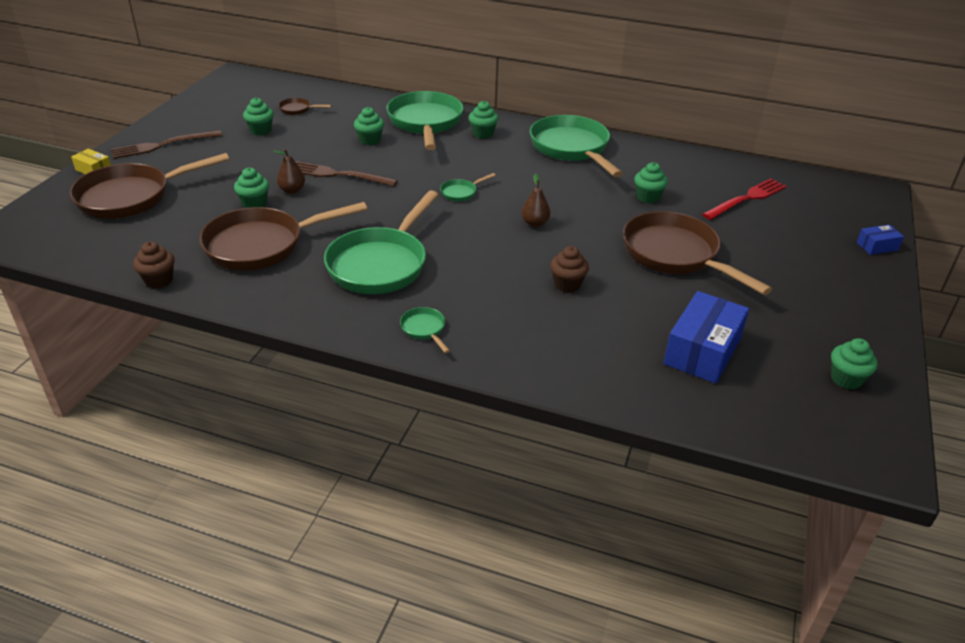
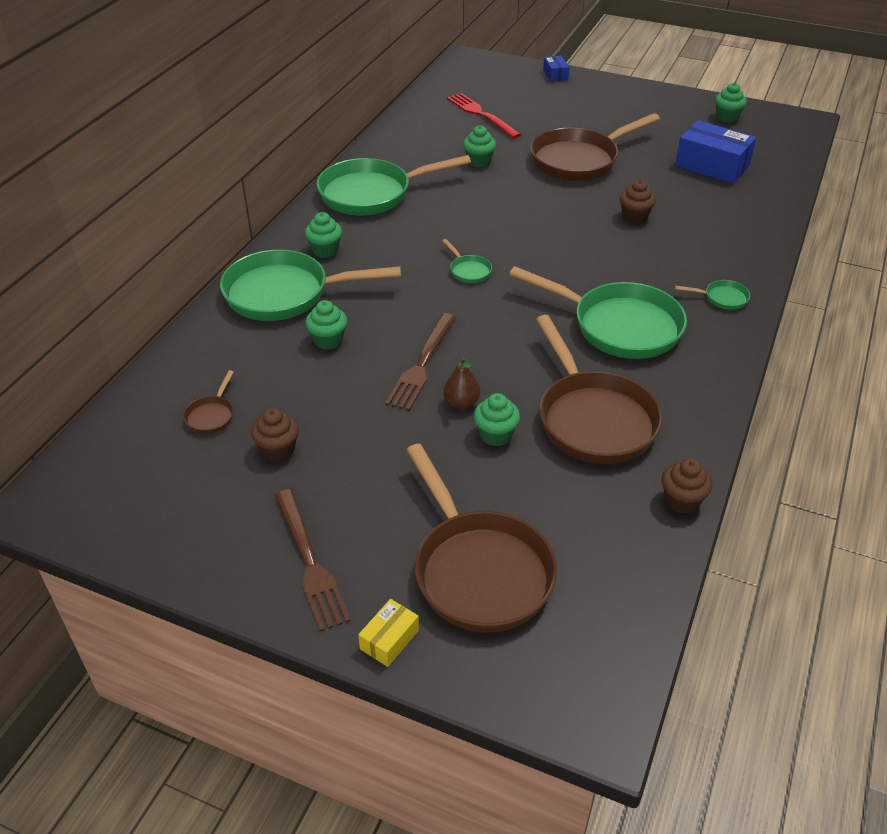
camera: 85 degrees left, 5 degrees up
green cupcake [243,97,274,136] -> brown cupcake [251,408,299,462]
green pan [400,307,450,353] -> green pan turned 150 degrees counterclockwise [675,280,750,310]
brown pear [522,174,550,227] -> none

